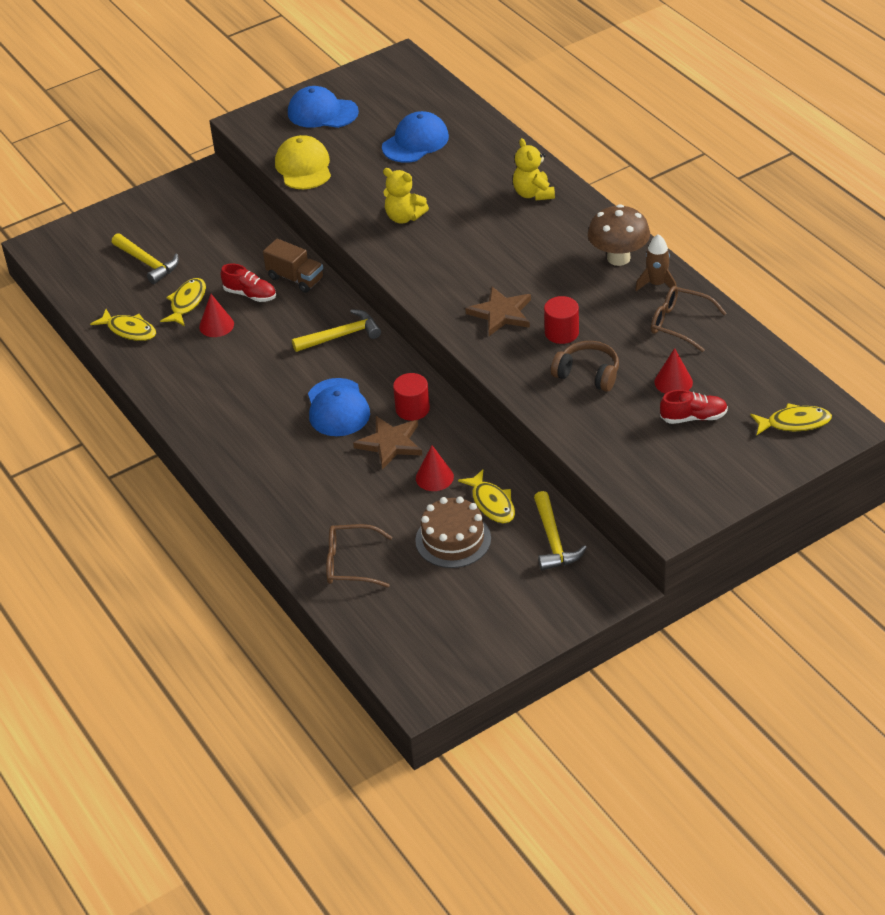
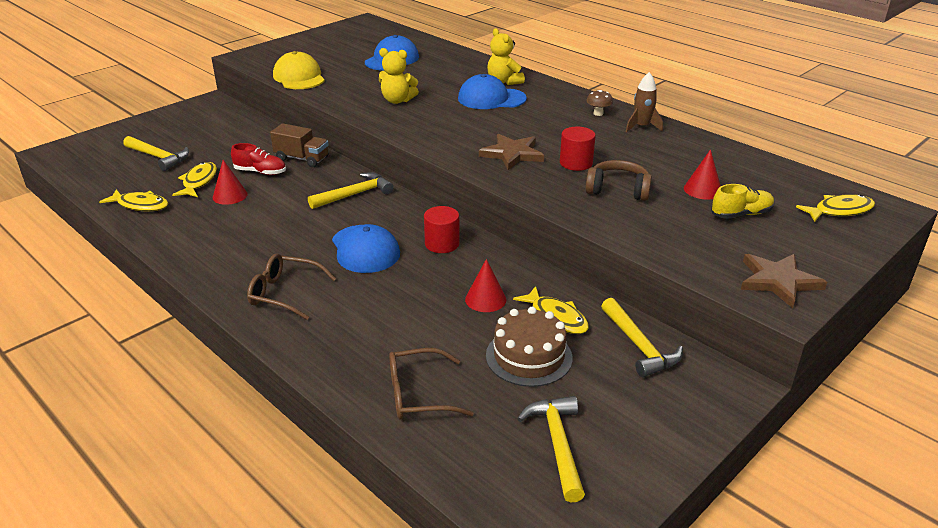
camera: 15 degrees left, 10 degrees down
blue cap [288,86,359,128] -> blue cap moved to [458,74,527,109]
brown star [353,416,422,470] -> brown star moved to [741,254,827,308]
brown mushroom [588,204,650,266] -> brown mushroom [586,90,613,116], size x0.47
brown glasses [651,286,727,352] -> brown glasses moved to [247,253,336,320]
red shoe [660,390,728,424] -> yellow shoe [711,184,774,219]
none -> yellow hammer [517,396,585,503]

